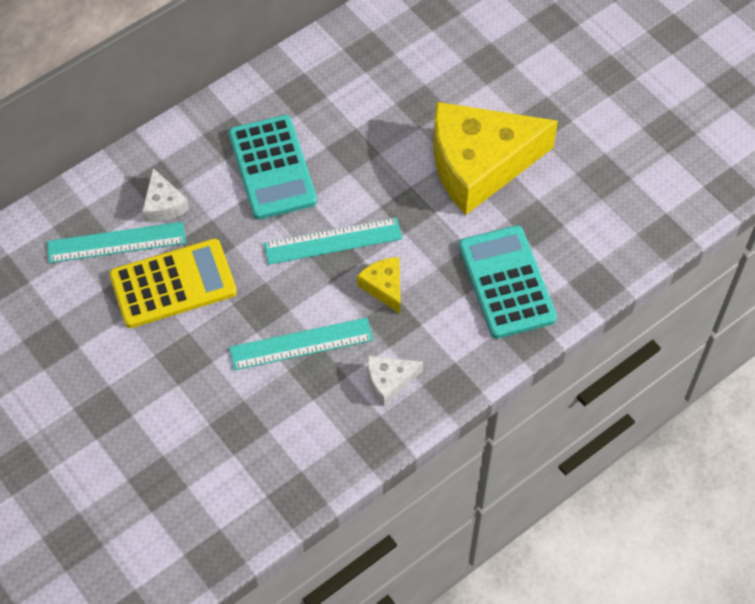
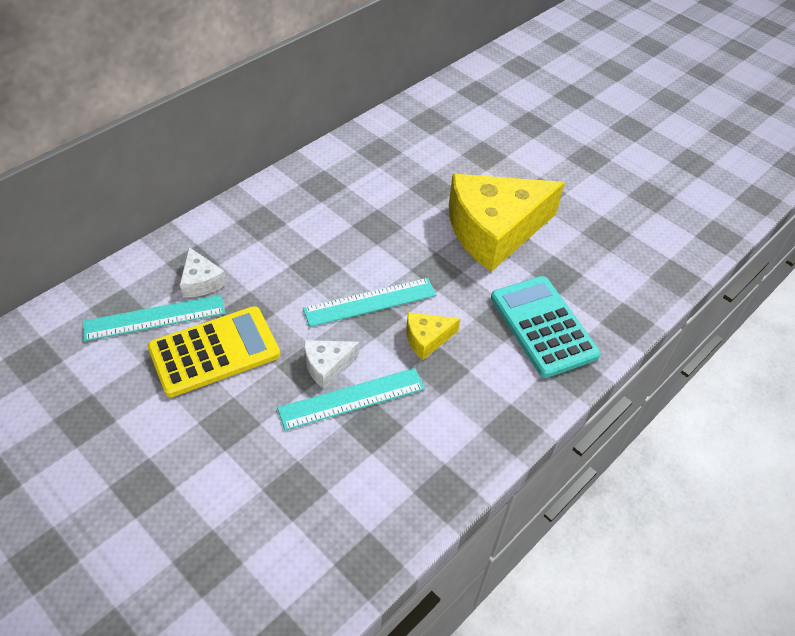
camera: 10 degrees left, 10 degrees down
turquoise calculator [229,115,317,220] -> none
yellow cheese [357,257,400,313] -> yellow cheese turned 75 degrees counterclockwise [406,312,460,360]
white cheese [368,355,423,406] -> white cheese moved to [304,340,359,389]

